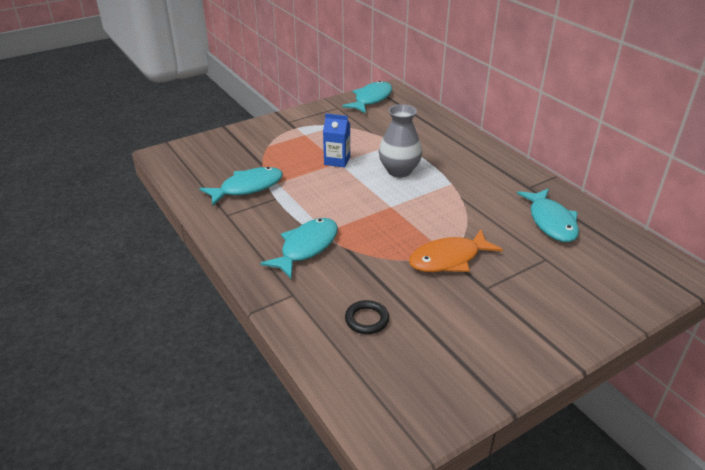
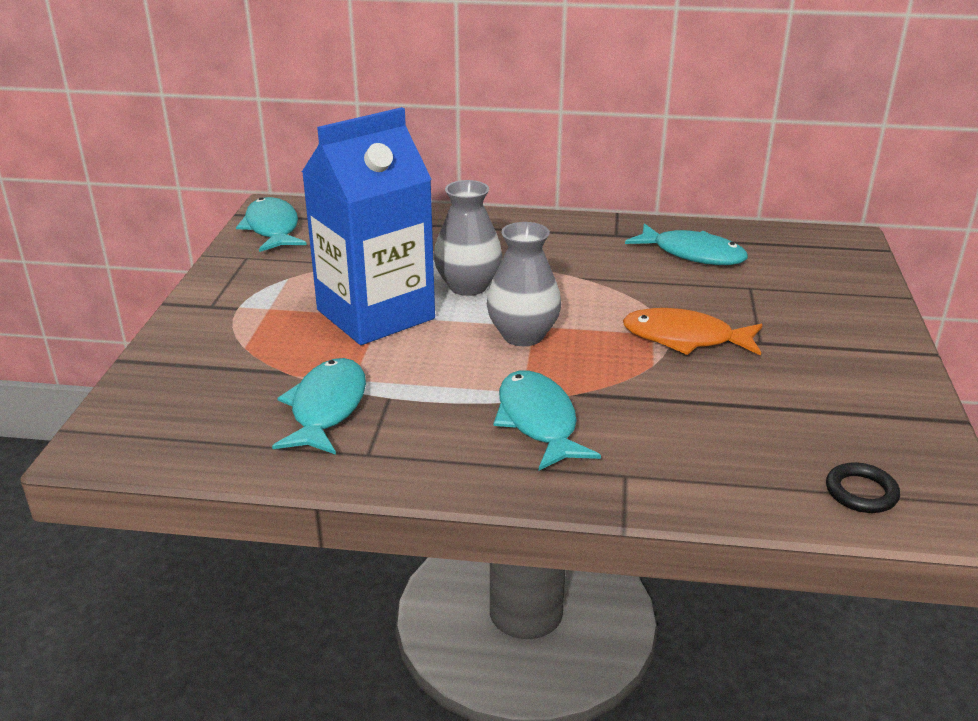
camera: 50 degrees left, 5 degrees down
blue carton [323,114,350,168] -> blue carton [302,107,435,345], size x2.35
black ring [345,300,389,334] -> black ring moved to [826,462,900,513]
orange fish [409,229,503,272] -> orange fish turned 90 degrees clockwise [623,308,763,356]
none -> grey vase [487,222,561,346]

